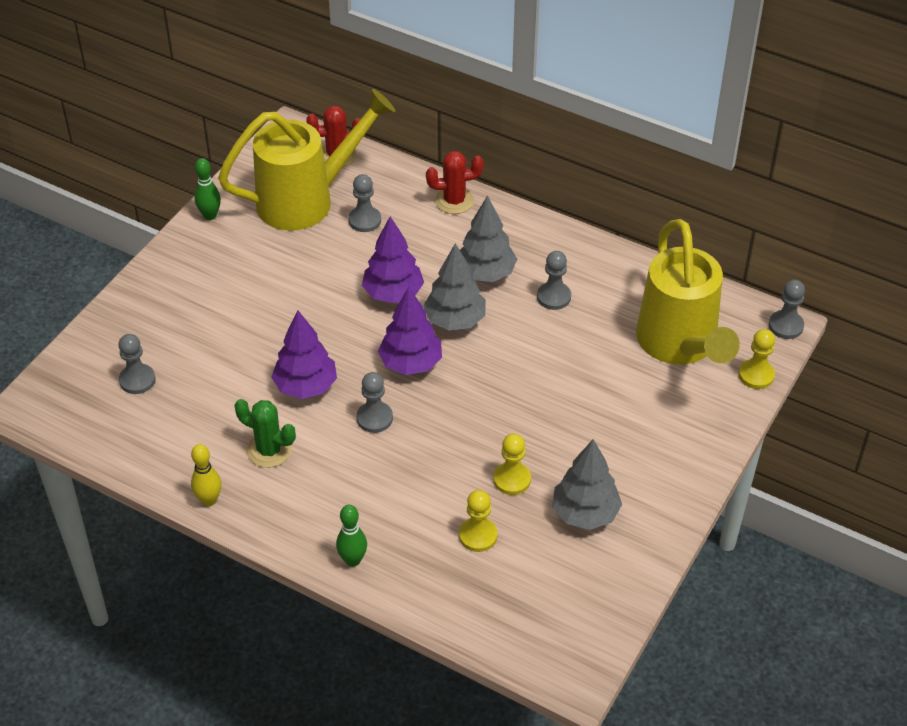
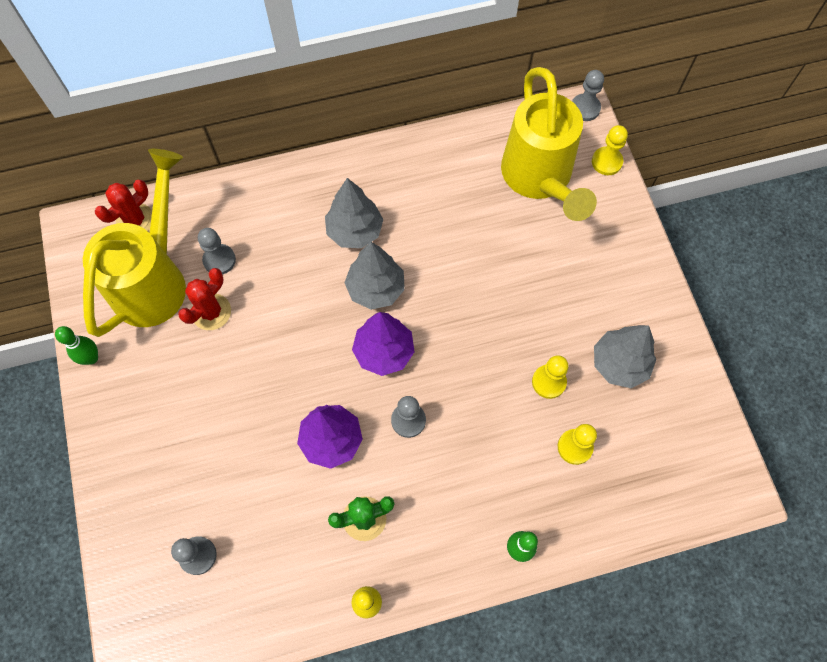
camera: 45 degrees left, 20 degrees up
purple tree [362,216,424,303] -> none
red cactus [426,151,484,214] -> red cactus moved to [178,268,231,330]
grey pawn [537,251,571,310] -> none
yellow watering can [636,219,740,365] -> yellow watering can turned 45 degrees clockwise [501,67,597,221]

